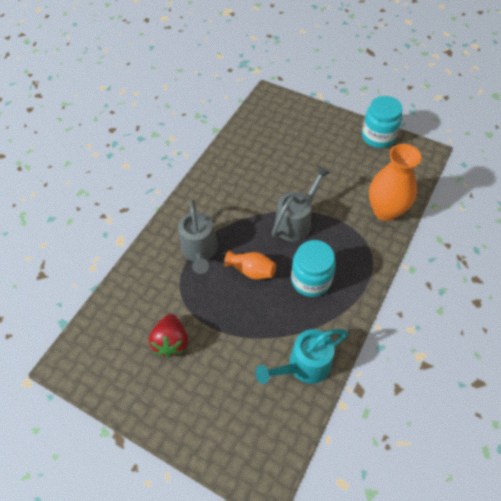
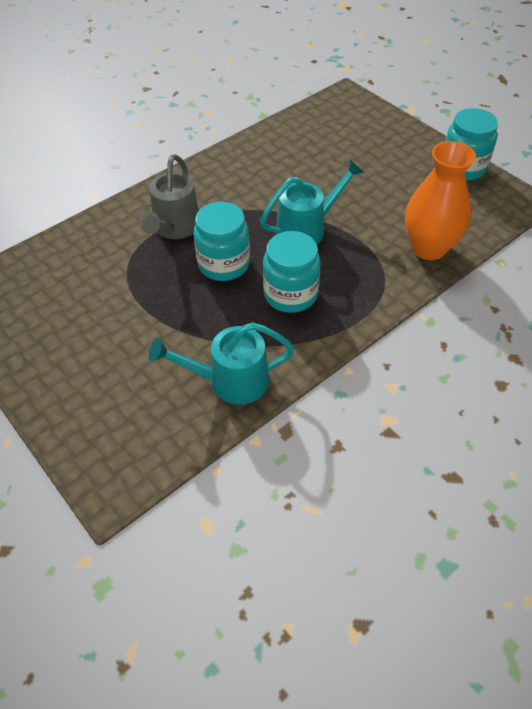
camera: 20 degrees right, 5 degrees down
red strawberry [149,314,188,358] -> none
orange vase [224,250,276,279] -> turquoise jar [194,202,250,281]
grey watering can [272,166,330,242] -> turquoise watering can [260,160,364,245]

